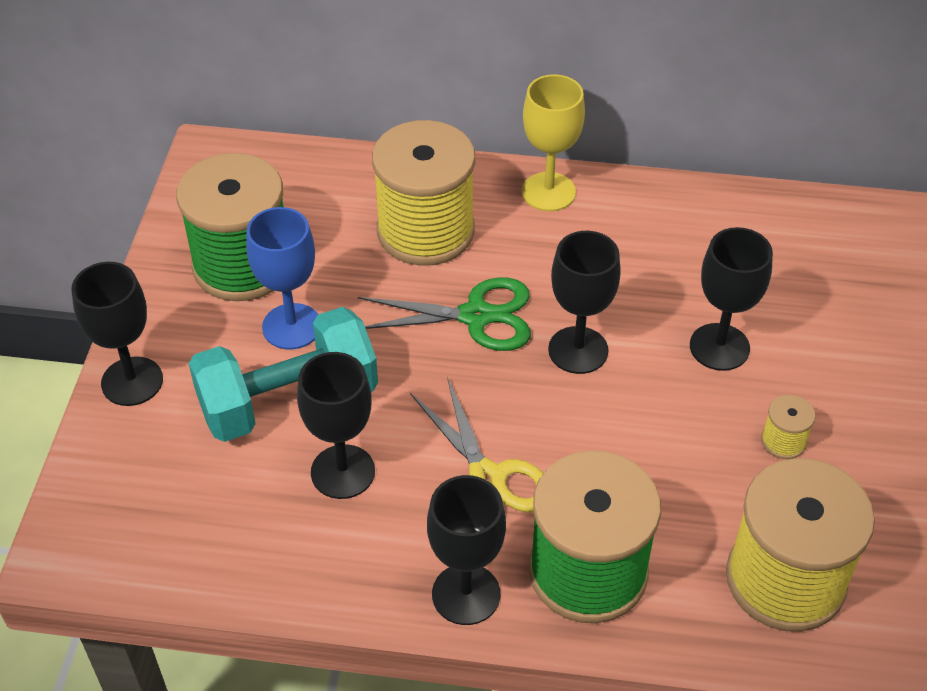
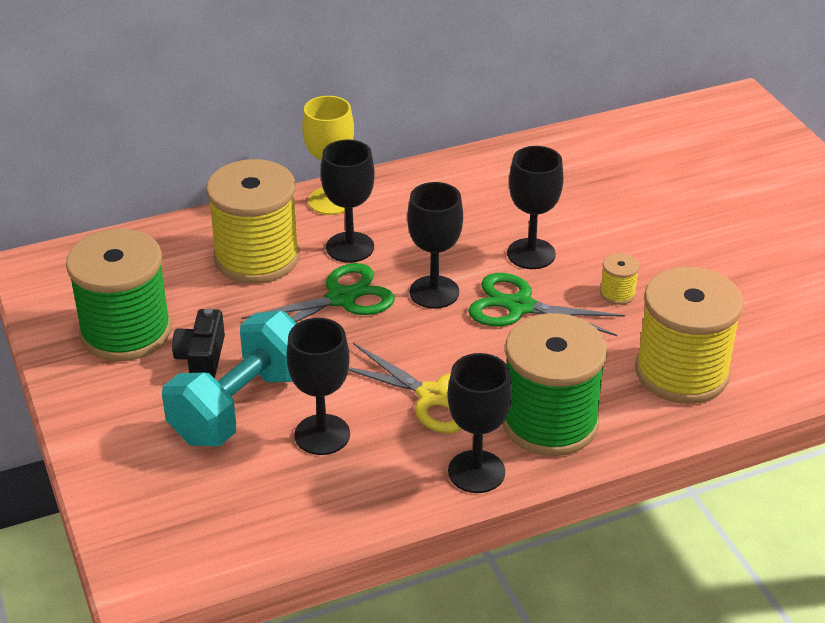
camera: 30 degrees left, 10 degrees down
black goblet [71,262,163,406] -> black goblet moved to [321,140,375,263]
blue goblet [246,207,318,350] -> black camera [172,308,225,378]
none -> green scissors [468,273,625,336]

